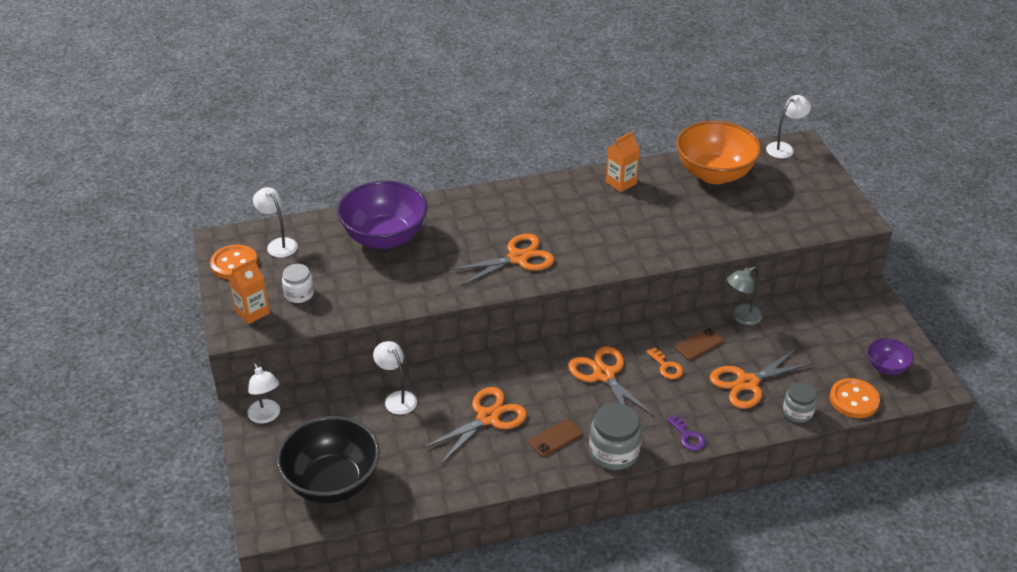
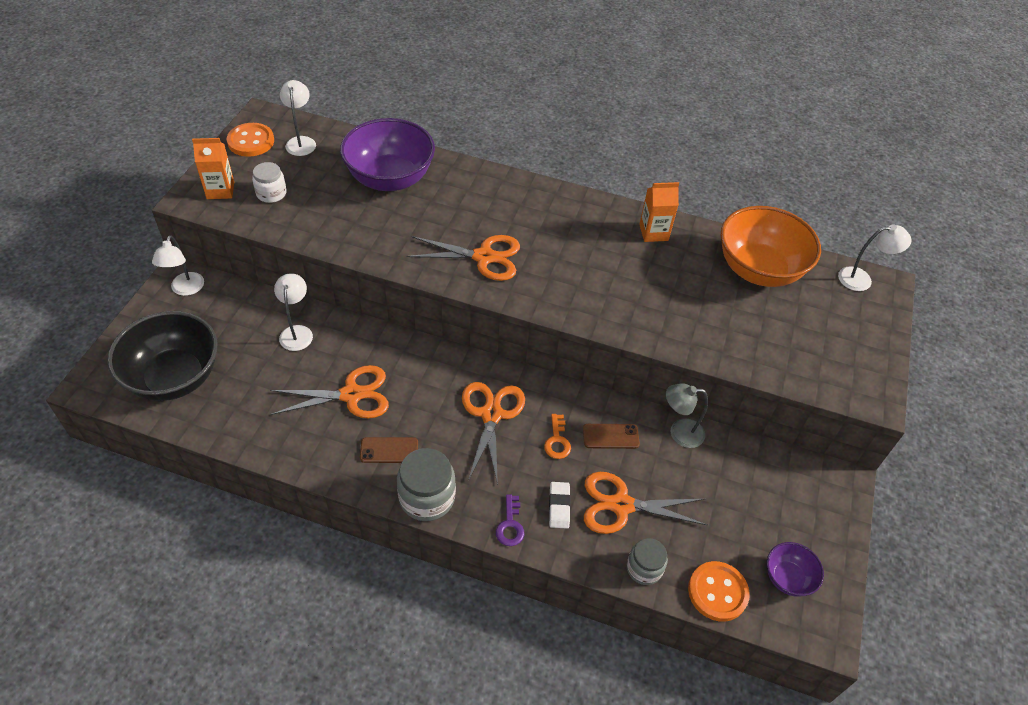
camera: 30 degrees right, 10 degrees up
none -> white eraser [549,482,571,529]

